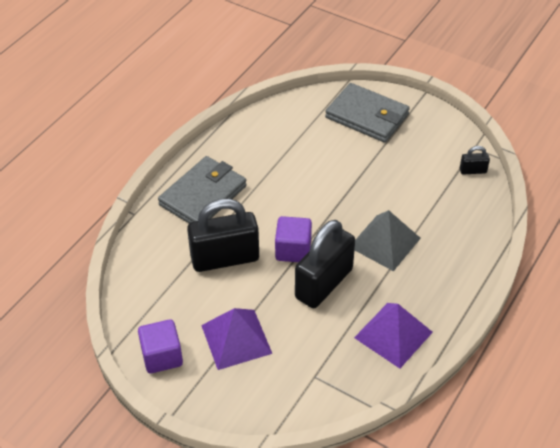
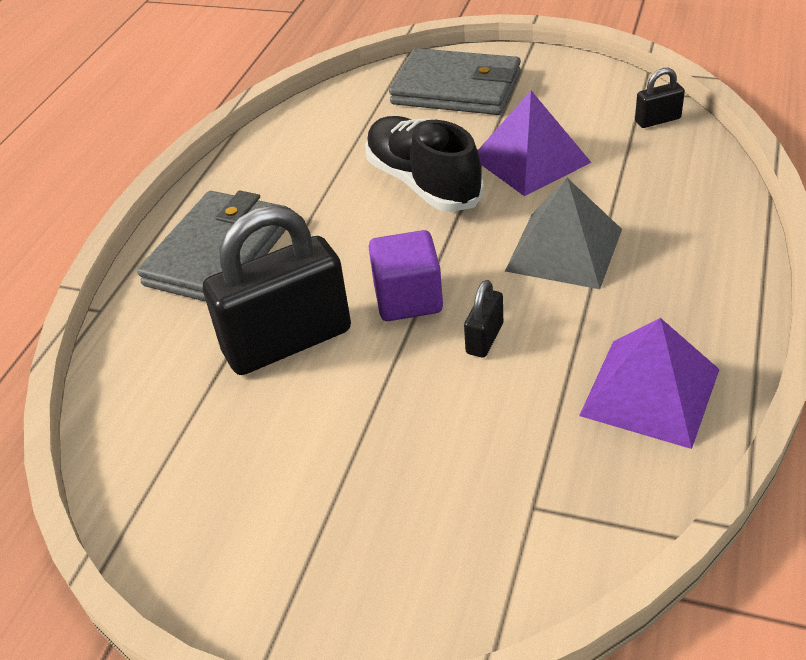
camera: 10 degrees left, 5 degrees down
purple cube [138,319,183,373] -> none
purple pyramid [201,308,272,370] -> purple pyramid moved to [478,91,592,196]
black padlock [295,220,355,308] -> black padlock [464,280,503,358], size x0.43
none -> black shoe [365,116,484,212]

